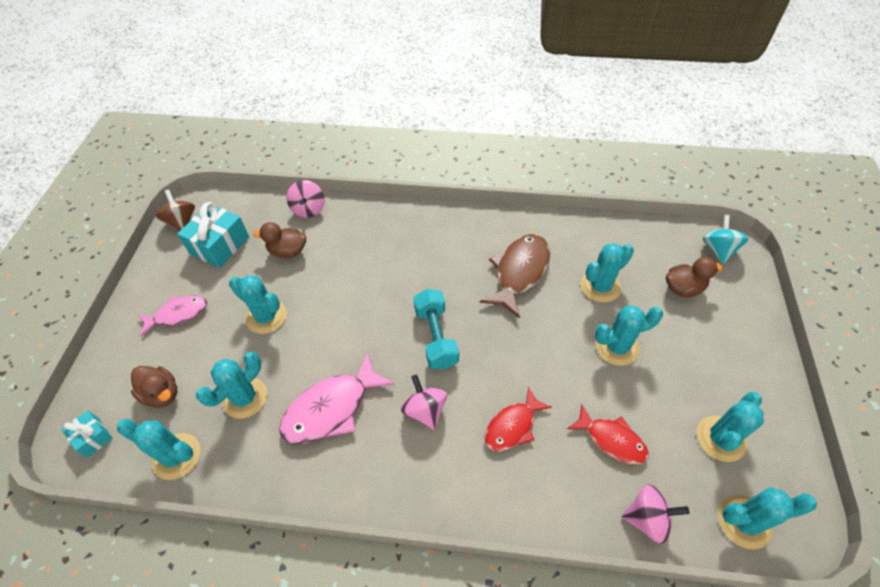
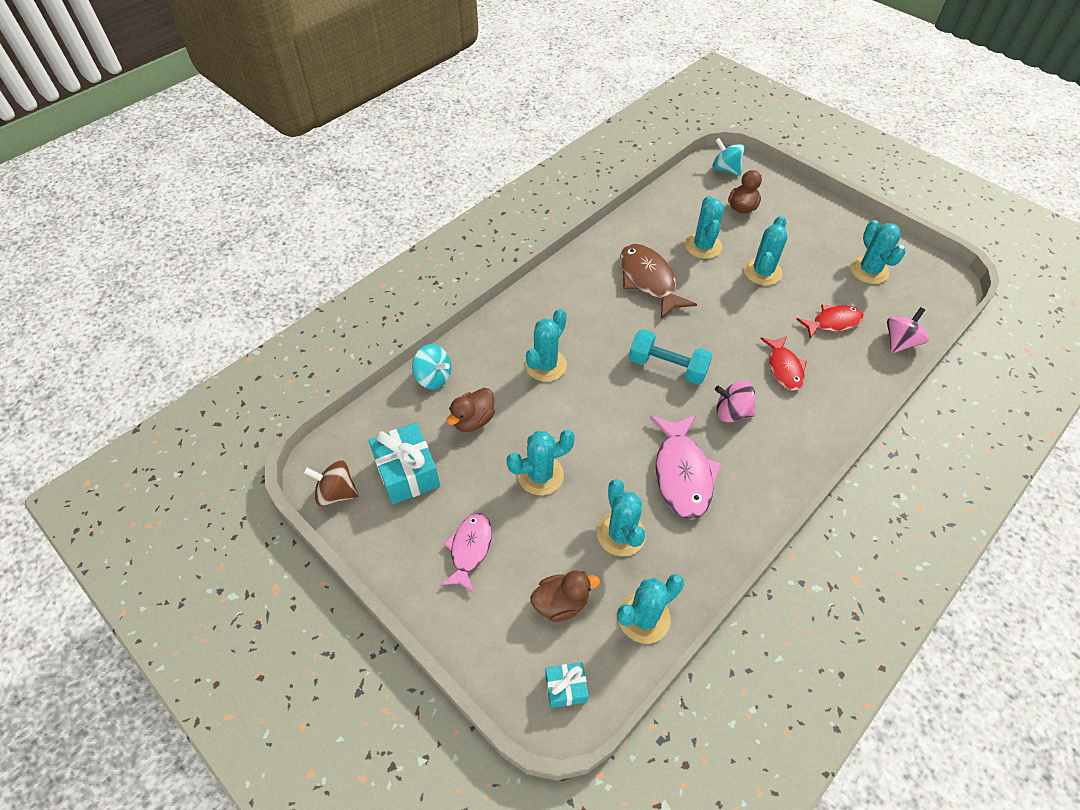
camera: 55 degrees left, 0 degrees up
pink spinning top [287,180,325,218] -> turquoise spinning top [412,344,451,389]
turquoise cactus [718,487,817,550] -> turquoise cactus moved to [525,309,567,382]

